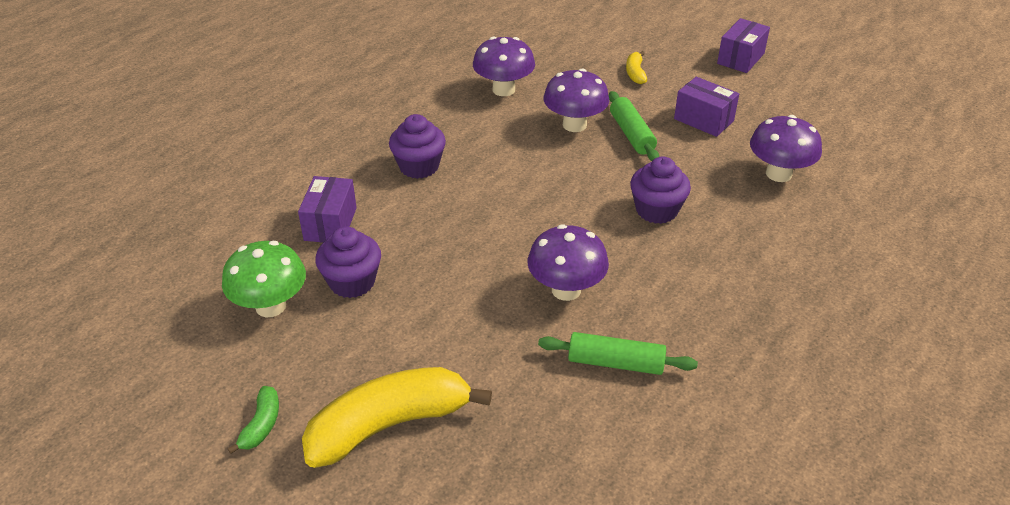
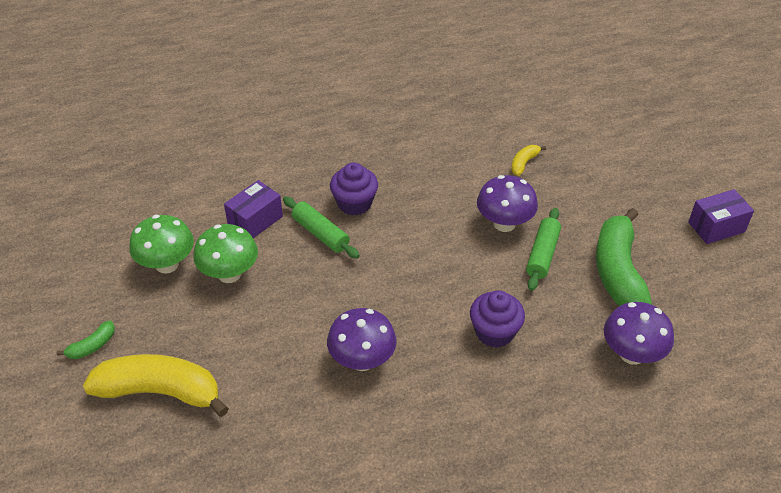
camera: 35 degrees right, 5 degrees up
purple cupcake [316,226,381,298] -> green mushroom [193,224,258,283]
purple mushroom [473,36,535,96] -> none
green rolling pin [538,332,698,375] -> green rolling pin moved to [283,197,360,259]
yellow banana [626,51,647,84] -> yellow banana moved to [511,145,546,176]
purple box [674,77,739,137] -> green banana [596,208,652,306]

